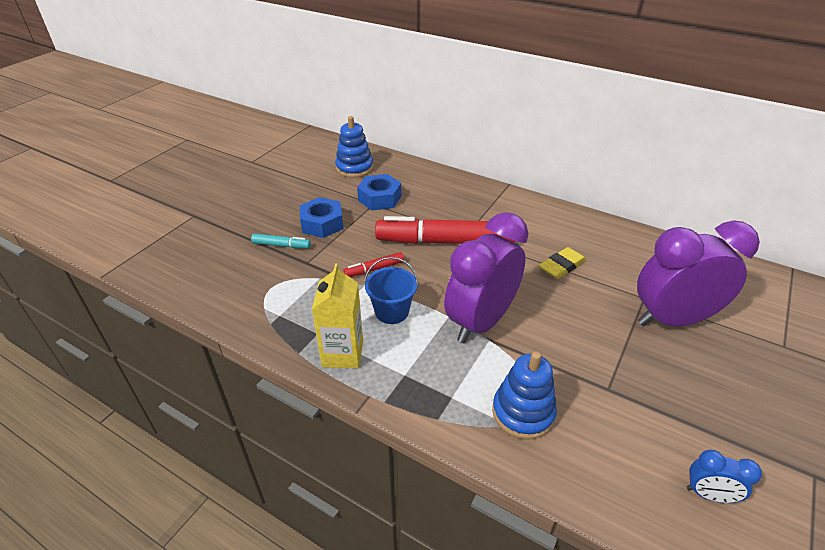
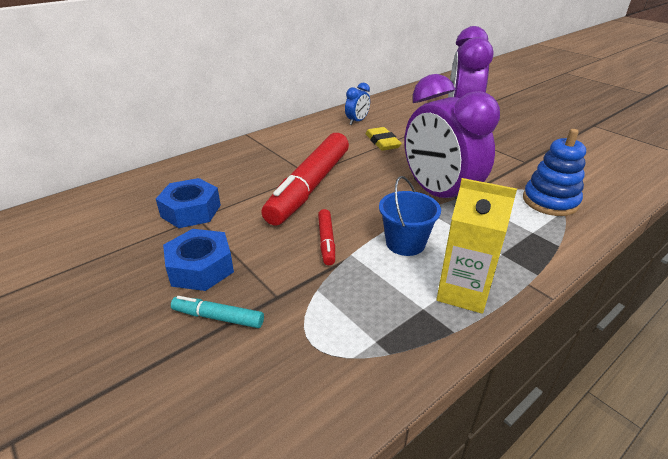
camera: 70 degrees left, 5 degrees down
turquoise marker [251,234,311,248] -> turquoise marker turned 105 degrees counterclockwise [171,296,264,328]
blue stacking toy [335,116,374,178] -> none
blue clock [686,450,762,503] -> blue clock moved to [345,83,370,125]

